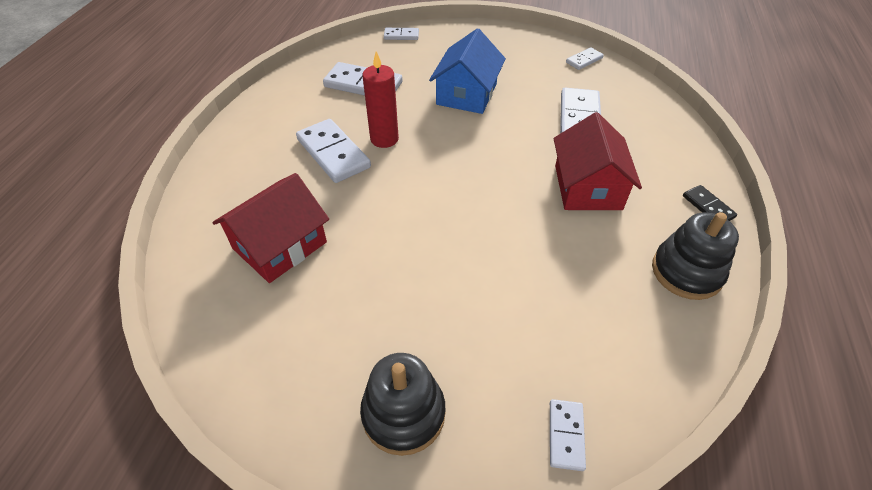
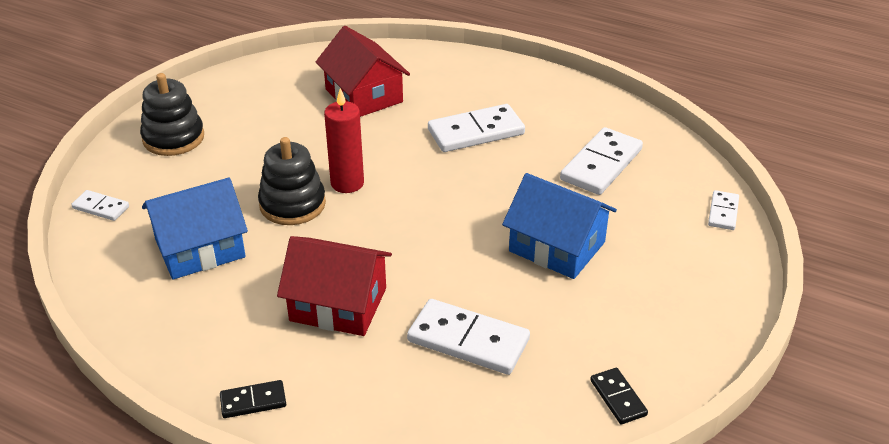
camera: 105 degrees right, 10 degrees down
red candle [363,51,399,148] -> red candle moved to [324,88,364,193]
white domino [566,47,604,70] -> black domino [590,368,648,424]
black stacking toy [652,212,739,300] -> black stacking toy moved to [258,137,326,225]
none -> blue house [142,178,248,279]

